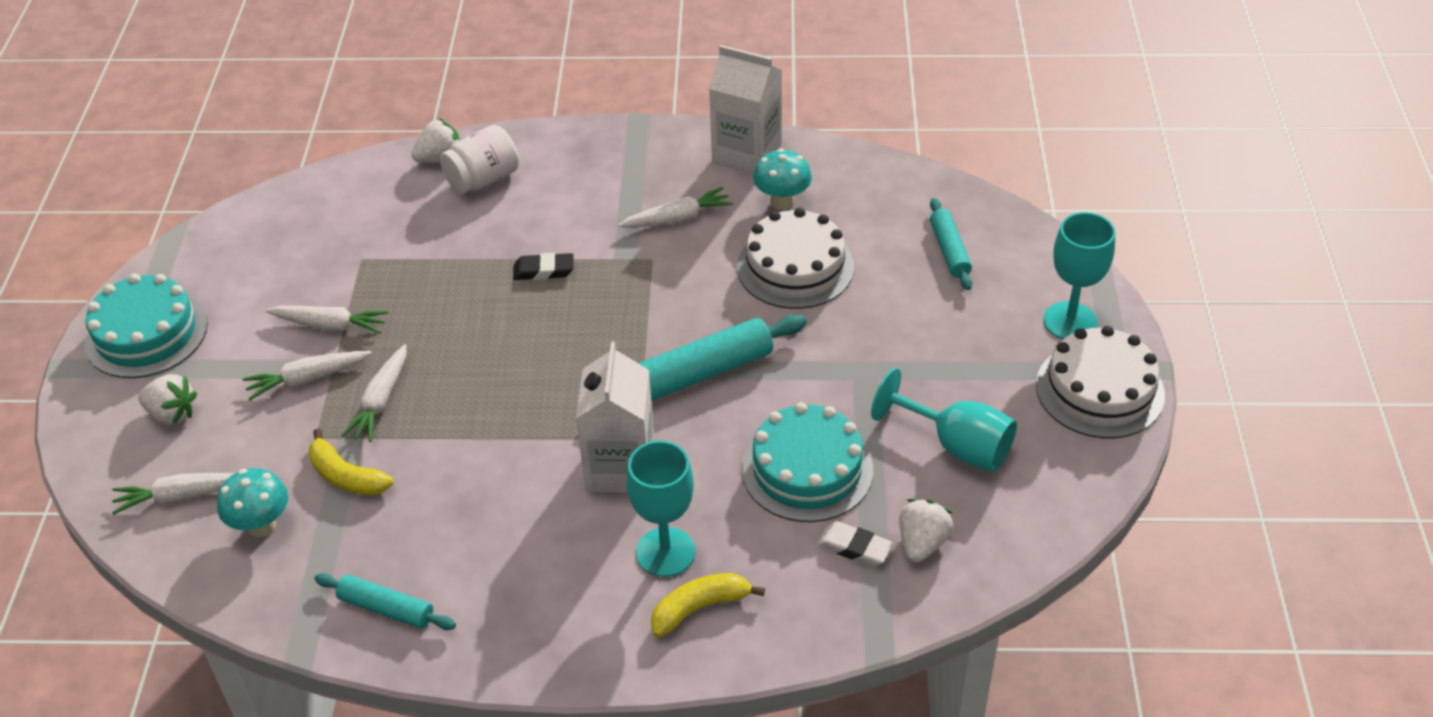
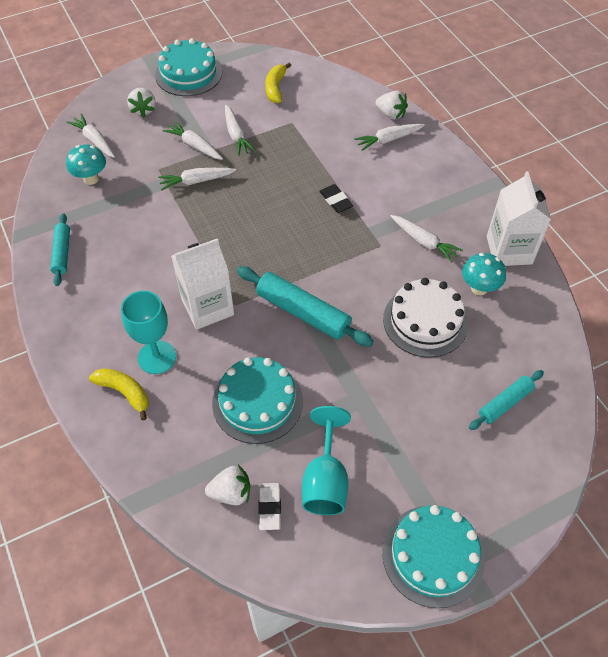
camera: 60 degrees right, 10 degrees up
yellow banana [309,429,393,496] -> yellow banana moved to [265,63,291,103]
white jar [440,125,519,194] -> white carrot [354,124,425,151]
white eraser [817,521,893,566] -> white eraser moved to [258,483,281,530]
white cake [1036,326,1165,438] -> turquoise cake [382,505,485,608]
turquoise goblet [1043,212,1115,339] -> none

